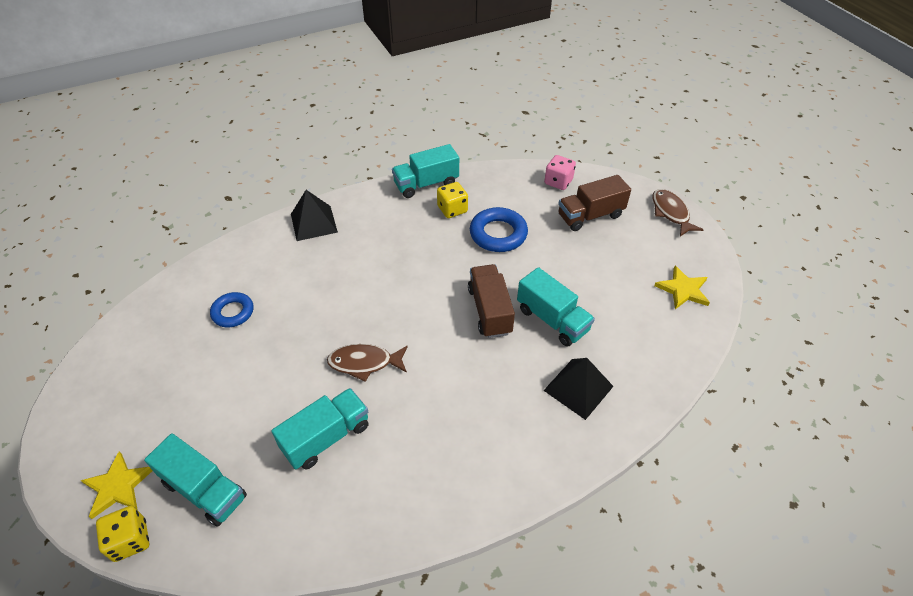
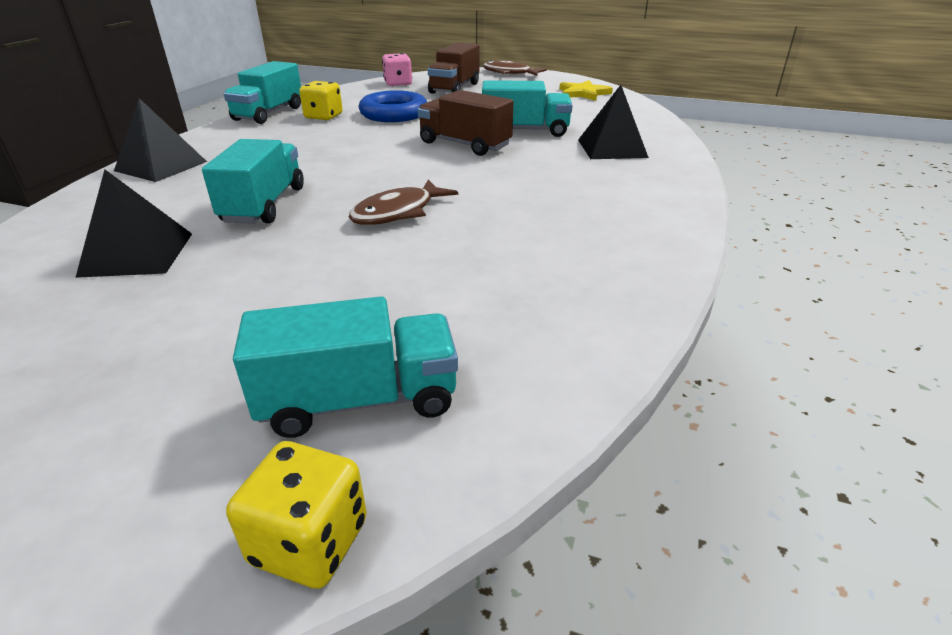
camera: 45 degrees left, 15 degrees down
yellow star [80,451,153,519] -> none
blue ring [210,292,253,327] -> black pyramid [75,169,192,278]
turquoise truck [271,388,369,470] -> turquoise truck moved to [202,139,304,224]

